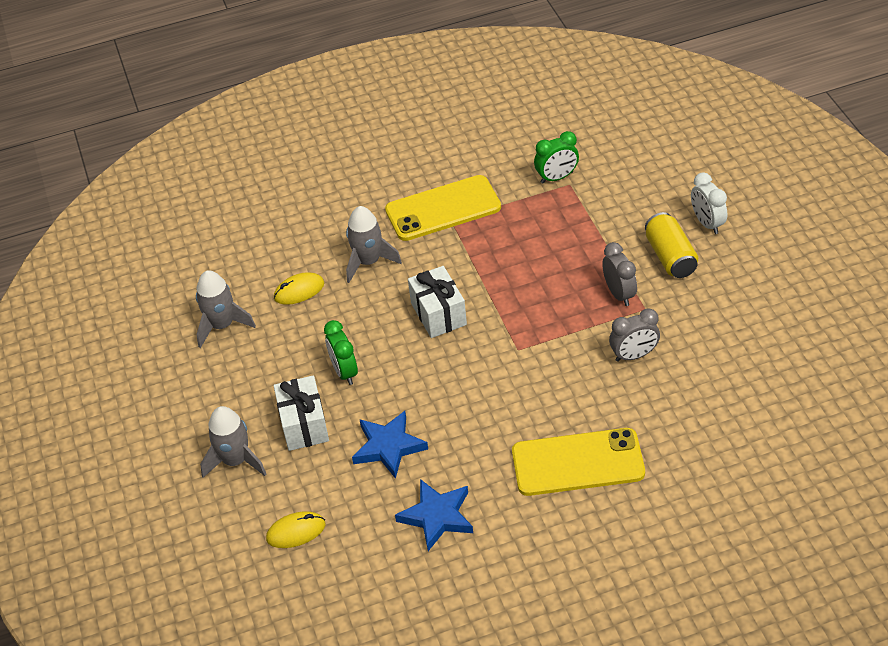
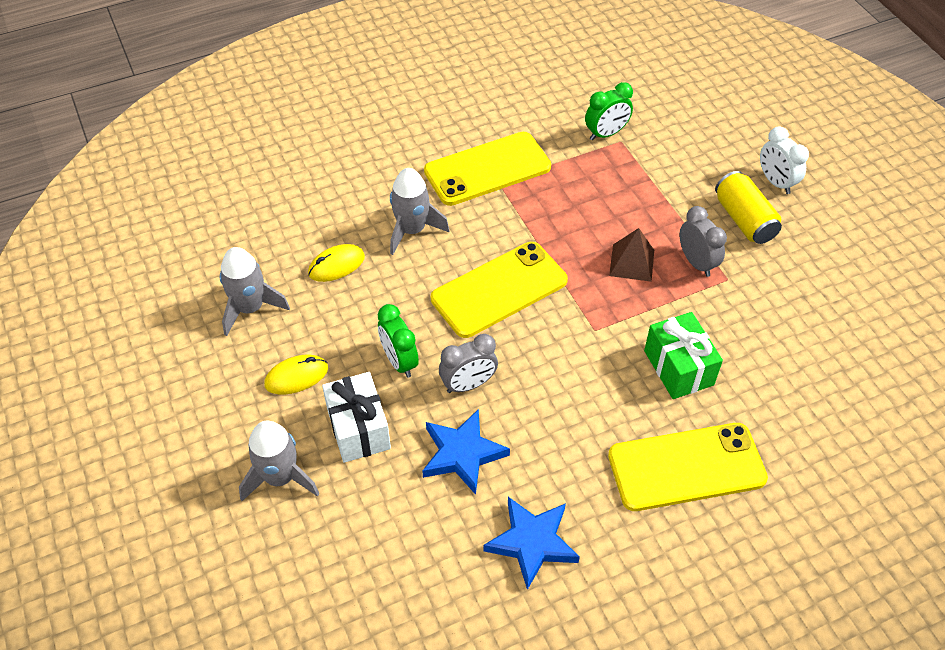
camera: 10 degrees left, 5 degrees up
yellow mouse [266,511,326,548] -> yellow mouse moved to [264,355,328,394]
white gift [408,266,467,338] -> yellow phone [431,242,568,338]
grey clock [609,308,660,362] -> grey clock moved to [439,334,498,393]
none -> brown pyramid [609,228,654,282]
none -> green gift [644,312,723,399]

